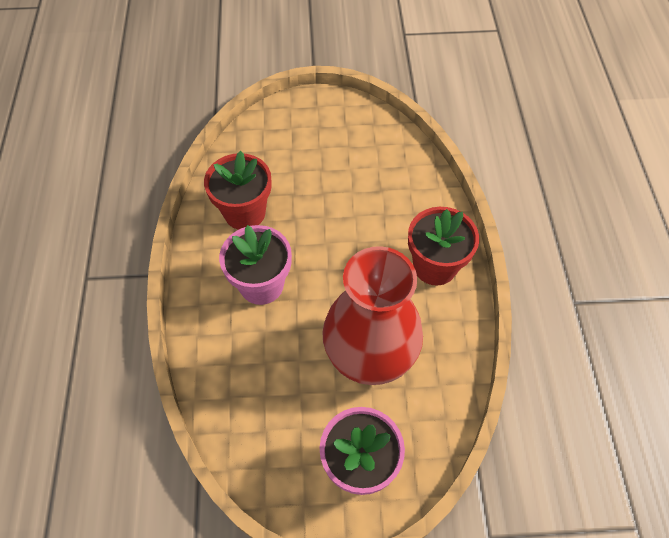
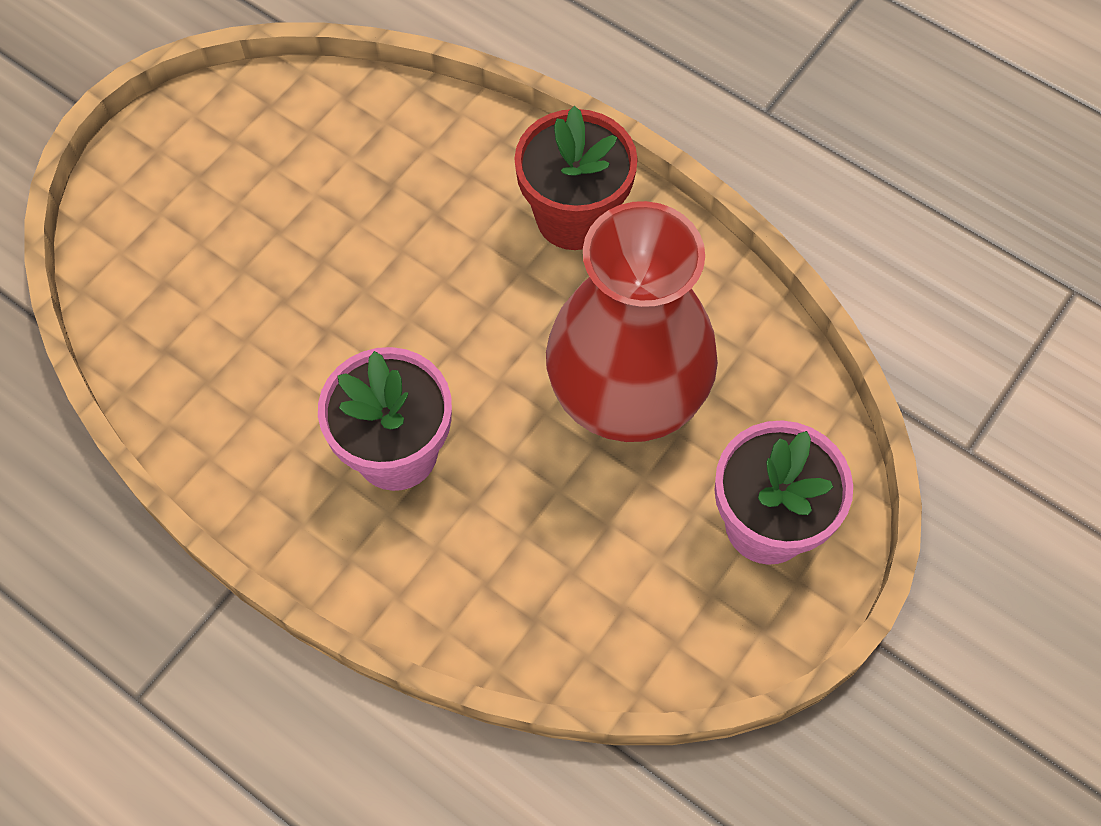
camera: 50 degrees left, 5 degrees up
red flower pot [204,151,272,230] -> none

